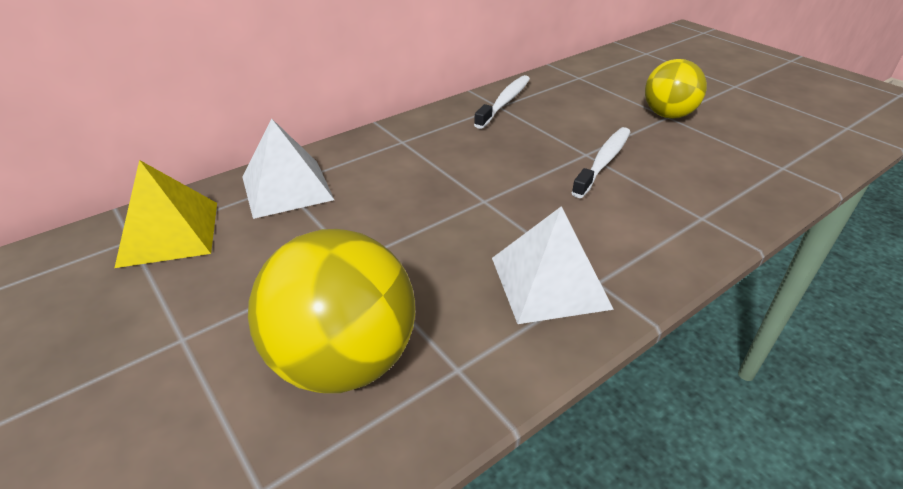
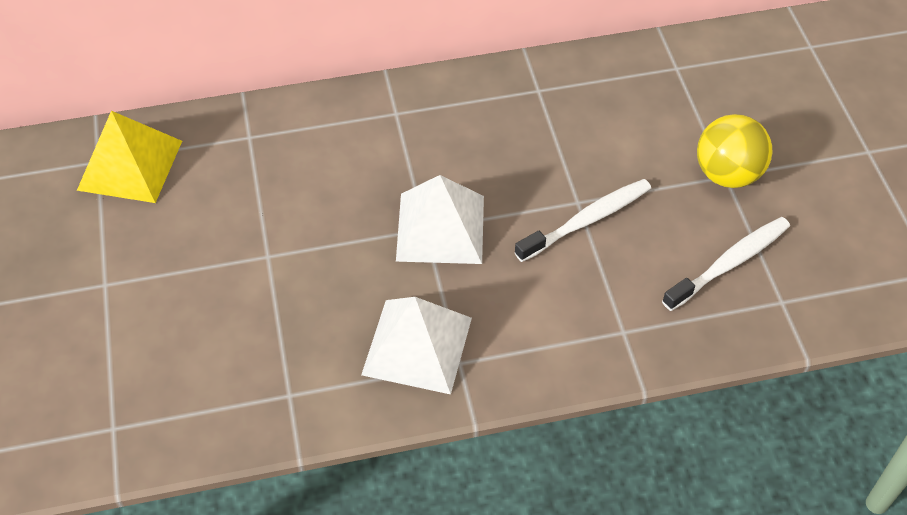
camera: 25 degrees right, 15 degrees up
white pyramid [242,118,334,219] -> white pyramid moved to [396,175,484,264]
yellow ball [248,229,415,393] -> none
white toothbrush [474,75,530,129] -> white toothbrush moved to [662,217,790,311]

